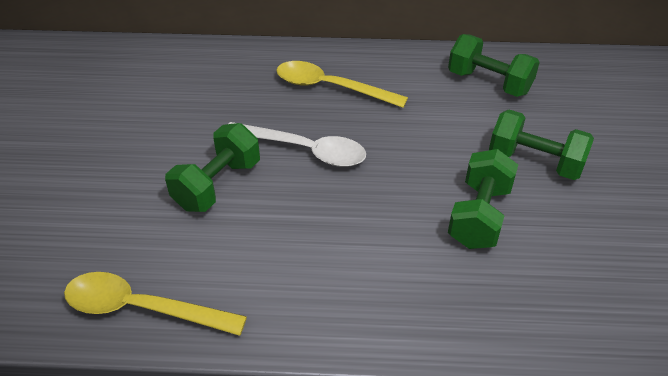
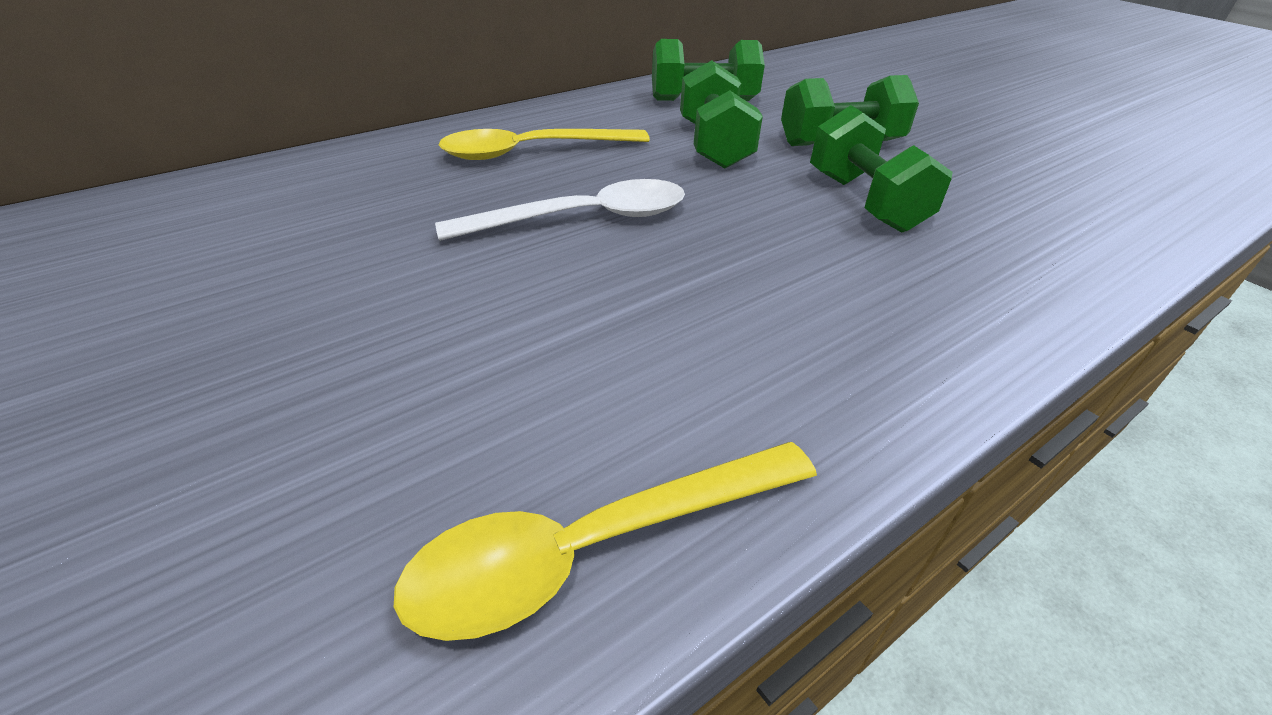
camera: 40 degrees left, 5 degrees down
green dumbbell [165,123,260,212] -> green dumbbell moved to [680,60,763,168]

